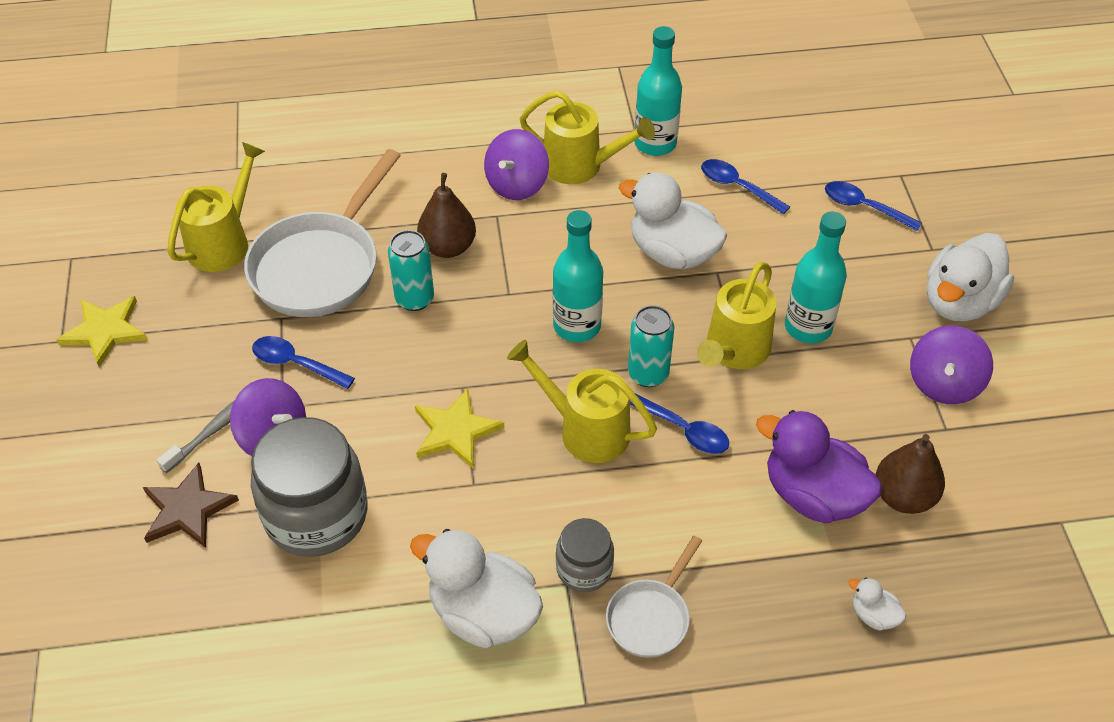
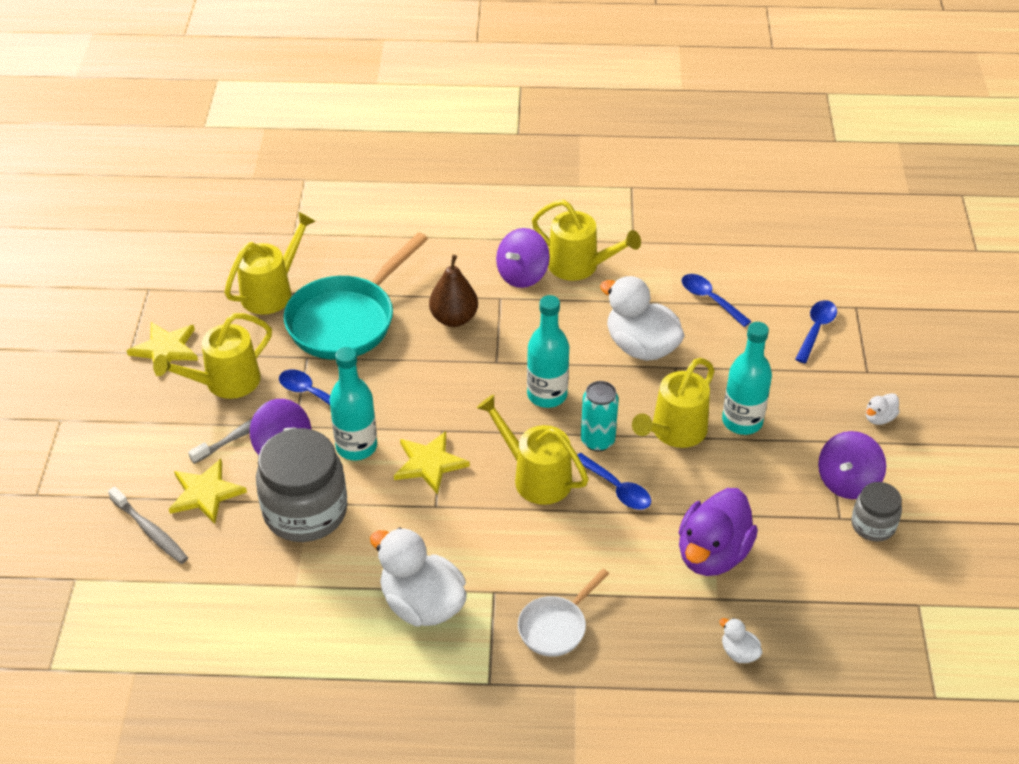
camera: 10 degrees right, 5 degrees down
brown star [143,463,239,548] -> yellow star [169,459,247,524]
white pan [244,149,401,317] -> turquoise pan [283,232,428,360]
turquoise can [388,230,434,311] -> none
grey jar [556,518,614,592] -> grey jar moved to [851,482,902,542]
turquoise bottle [634,26,682,156] -> turquoise bottle moved to [330,347,377,460]
purple duck [756,410,882,523] -> purple duck turned 105 degrees counterclockwise [678,488,758,576]
blue spoon [825,181,922,231] -> blue spoon turned 75 degrees clockwise [795,300,837,363]
brown pear [875,434,945,514] -> none
white duck [927,233,1014,321] -> white duck [866,393,900,425], size x0.44
none -> grey toothbrush [108,487,188,564]
none -> yellow watering can [153,313,272,399]

